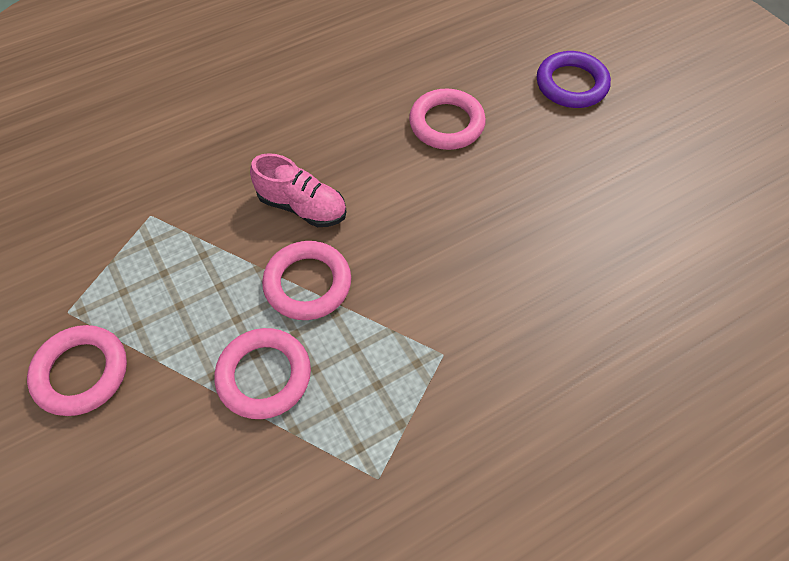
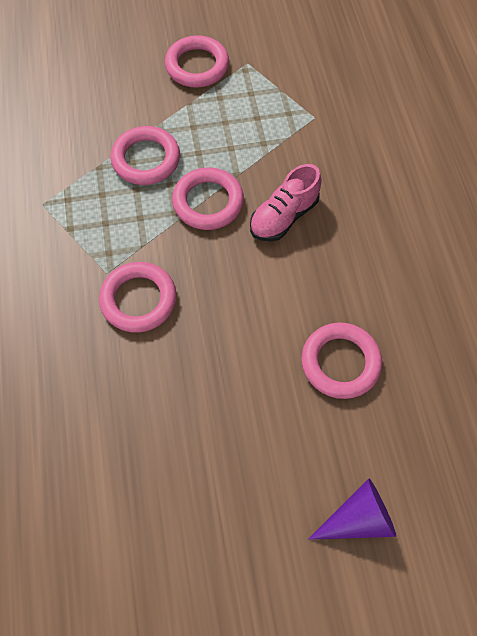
camera: 110 degrees right, 5 degrees up
purple ring [537,51,611,108] -> purple cone [308,479,396,540]
none -> pink ring [99,262,176,333]

